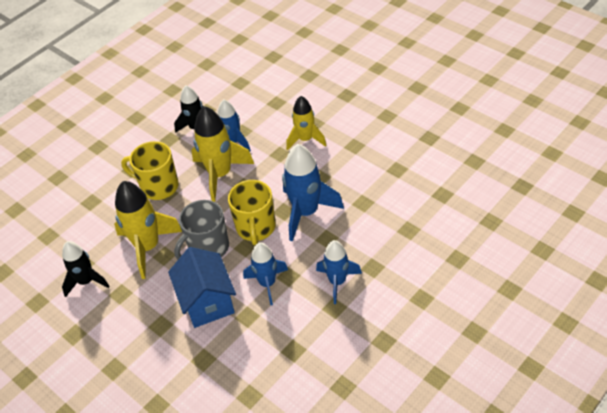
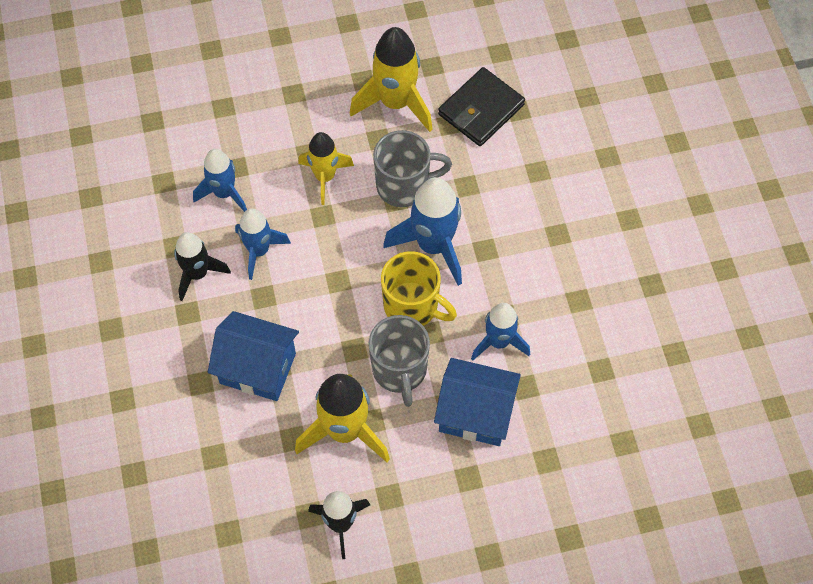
camera: 60 degrees left, 15 degrees up
yellow mug [121,141,179,200] -> blue house [208,311,299,401]
yellow rocket [191,106,254,202] -> yellow rocket moved to [350,27,433,132]
blue rocket [316,240,362,304] -> blue rocket moved to [193,149,247,212]
none -> grey mug [373,130,452,207]
none -> black wallet [438,67,525,146]

